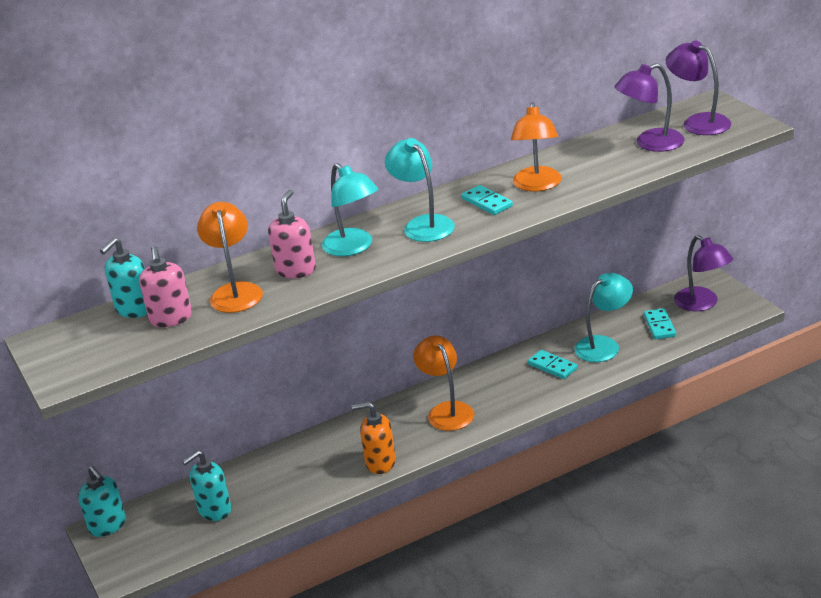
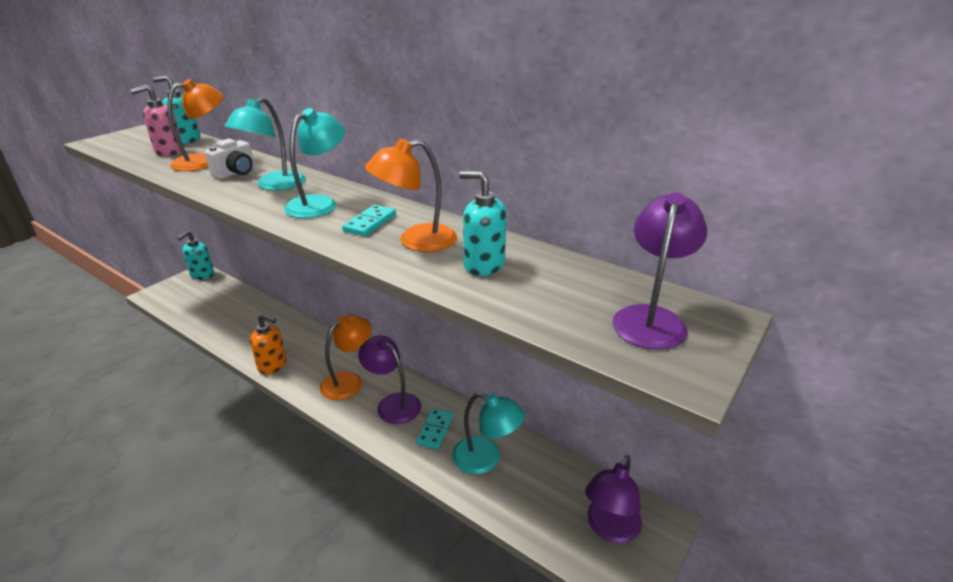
camera: 60 degrees right, 0 degrees up
turquoise soap dispenser [182,450,231,521] -> turquoise soap dispenser moved to [459,171,506,276]
pink soap dispenser [268,190,316,278] -> white camera [205,139,255,179]
orange soap dispenser [352,402,396,474] -> orange soap dispenser turned 135 degrees clockwise [250,314,286,375]
purple lamp [615,63,685,152] -> purple lamp moved to [358,335,421,424]
turquoise domino [644,308,676,339] -> none

